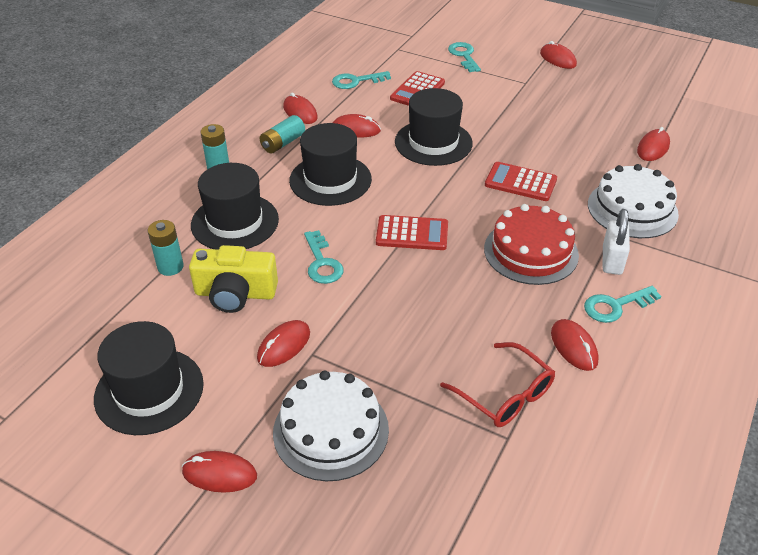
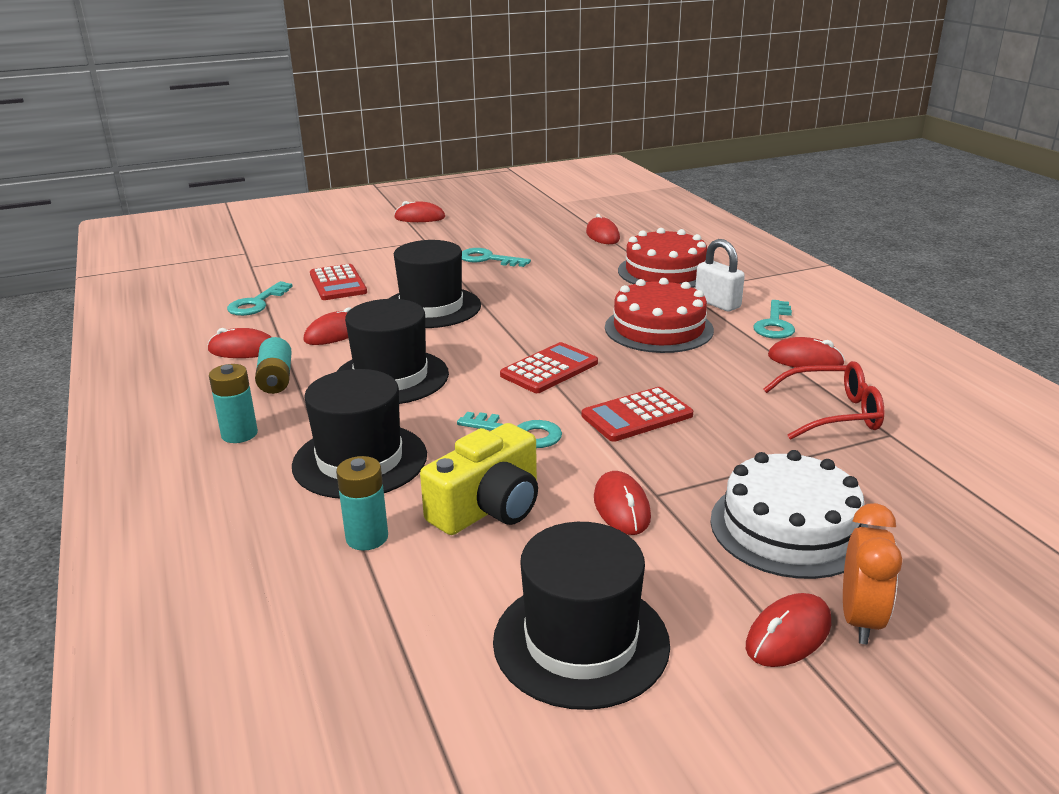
camera: 50 degrees left, 15 degrees down
turquoise key [448,42,481,72] -> turquoise key moved to [462,248,531,267]
red calculator [485,162,557,201] -> red calculator moved to [582,387,693,442]
white cake [588,164,679,238] -> red cake [618,228,707,288]
none -> orange clock [843,503,902,644]

